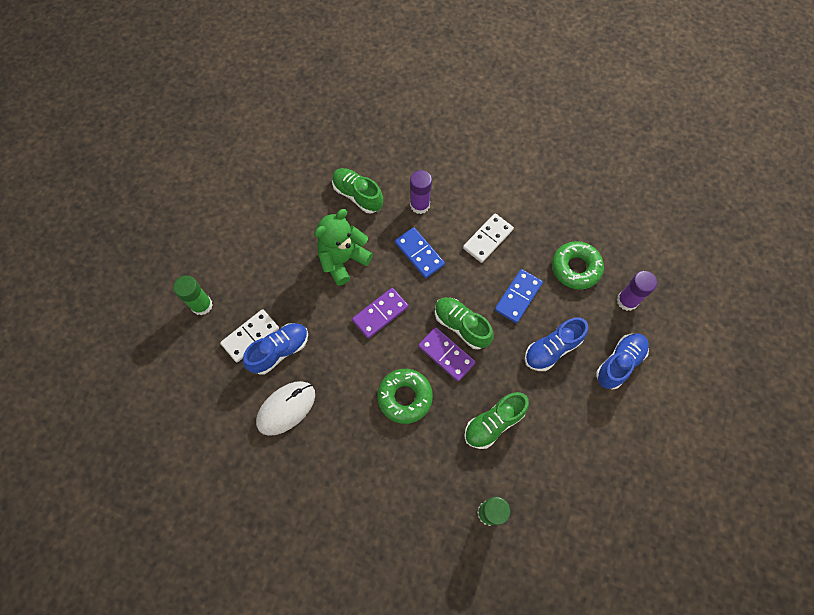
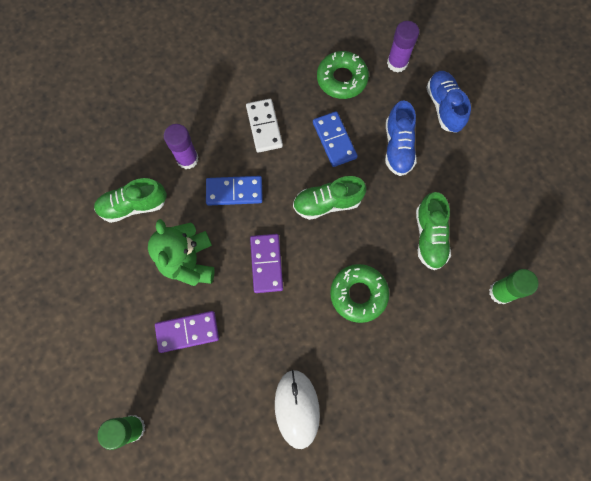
camera: 55 degrees left, 5 degrees up
white domino [220,309,279,362] -> none
blue shoe [243,323,308,375] -> none
purple domino [418,327,476,382] -> purple domino moved to [155,311,219,353]

